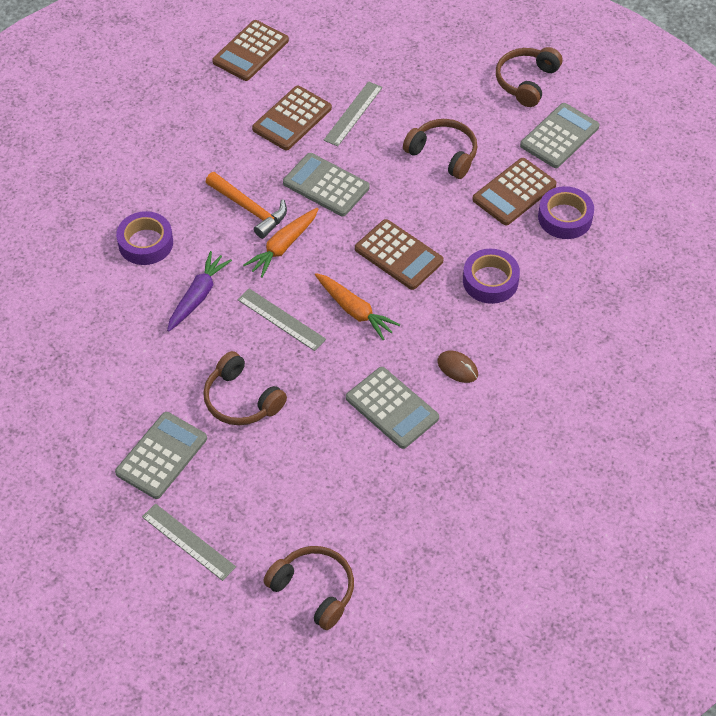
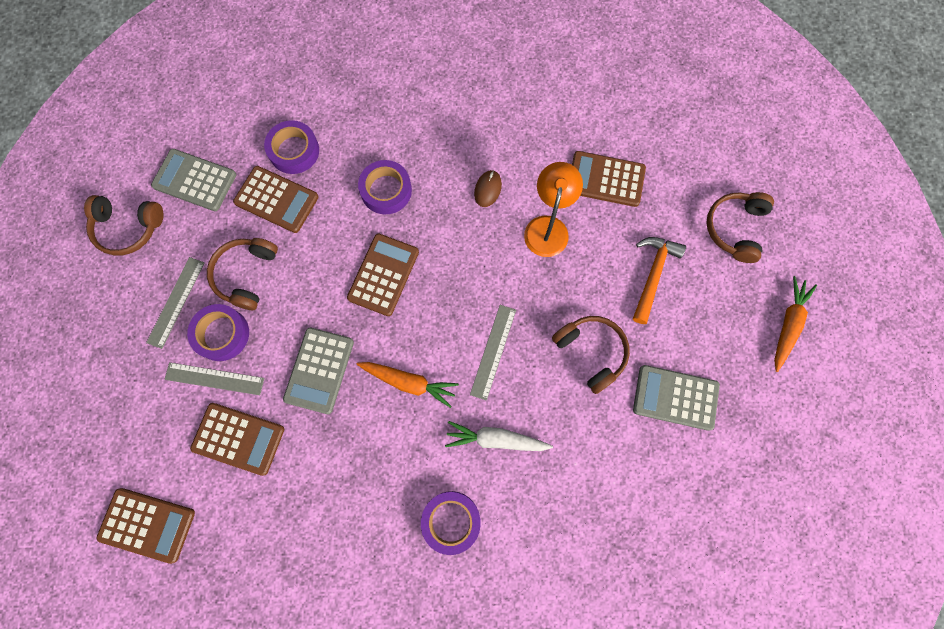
camera: 110 degrees left, 20 degrees up
grey ruler [142,503,236,581] -> grey ruler moved to [146,257,205,349]
purple carrot [167,251,232,332] -> white carrot [445,421,553,451]
brown headphones [203,351,287,425] -> brown headphones turned 60 degrees counterclockwise [552,316,630,394]
orange hammer [206,172,287,239] -> orange hammer moved to [633,237,686,324]
orange carrot [315,273,400,340] -> orange carrot moved to [774,276,817,372]
grey calculator [346,367,439,449] -> orange lamp [524,162,583,257]
none -> purple tape [187,304,249,361]
none -> brown calculator [572,151,646,207]

